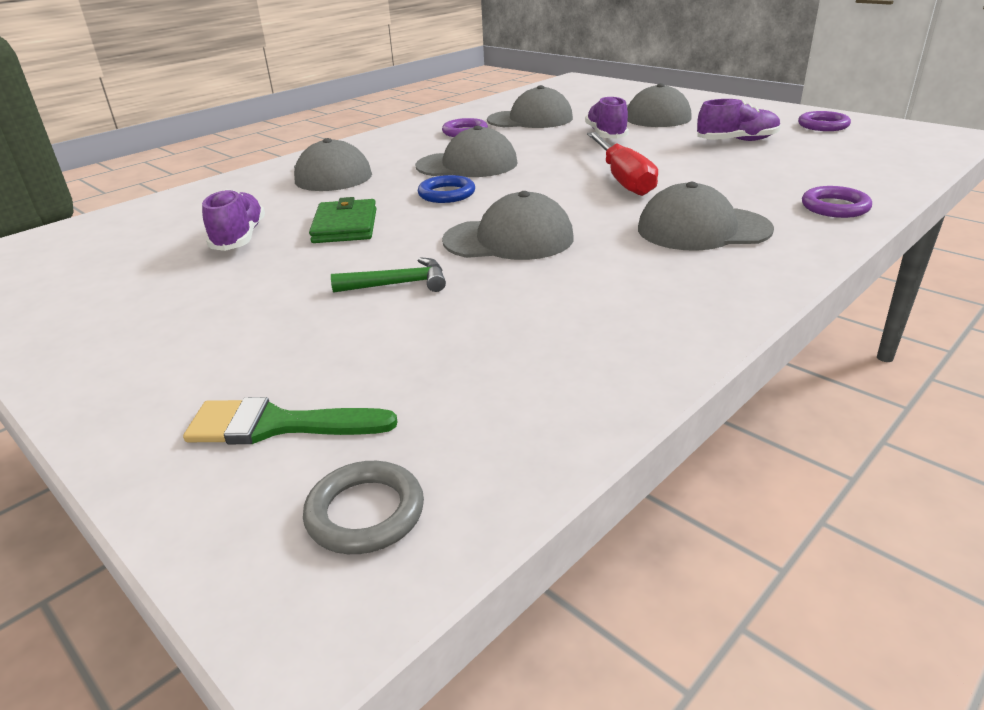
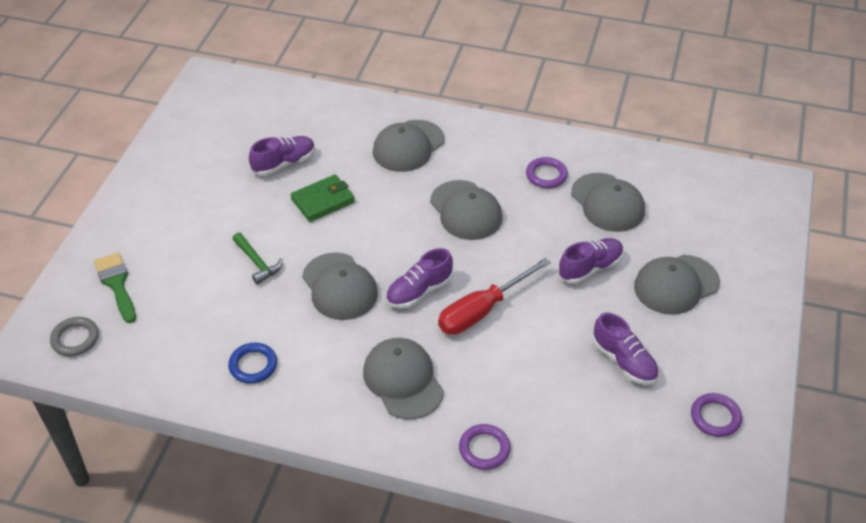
camera: 60 degrees right, 15 degrees up
blue ring [418,175,475,203] -> blue ring moved to [228,343,277,384]
none -> purple shoe [386,248,453,308]

